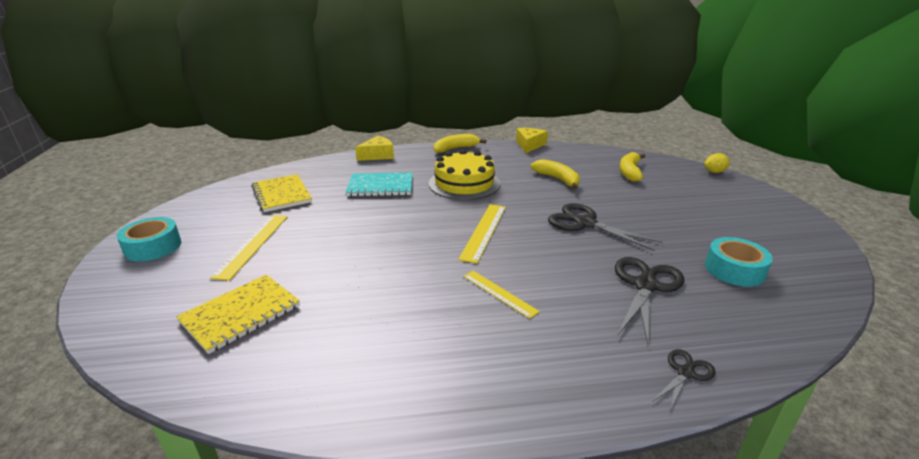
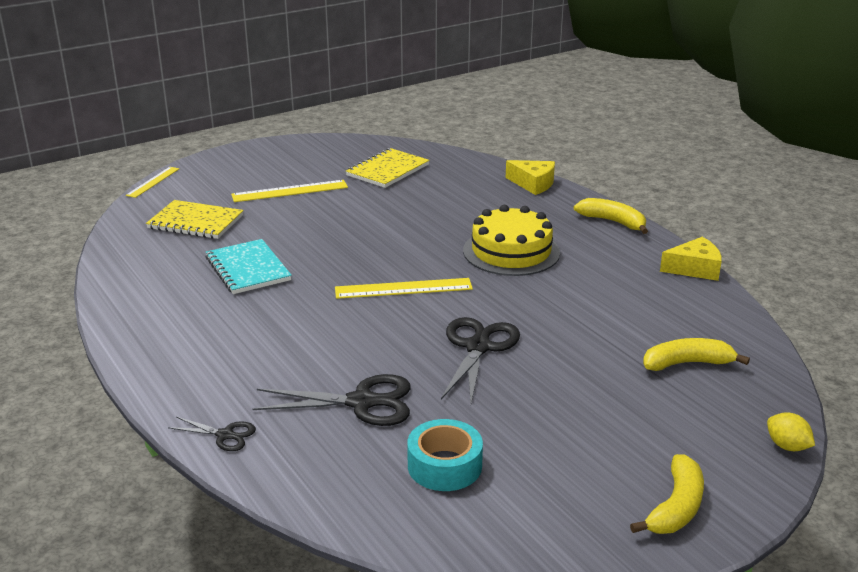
camera: 65 degrees right, 0 degrees up
turquoise tape [116,217,181,262] -> none
turquoise notebook [346,172,413,197] -> turquoise notebook moved to [206,239,292,294]
yellow ruler [463,271,540,319] -> yellow ruler moved to [126,167,179,198]
yellow banana [531,159,580,189] -> yellow banana moved to [630,454,704,534]

